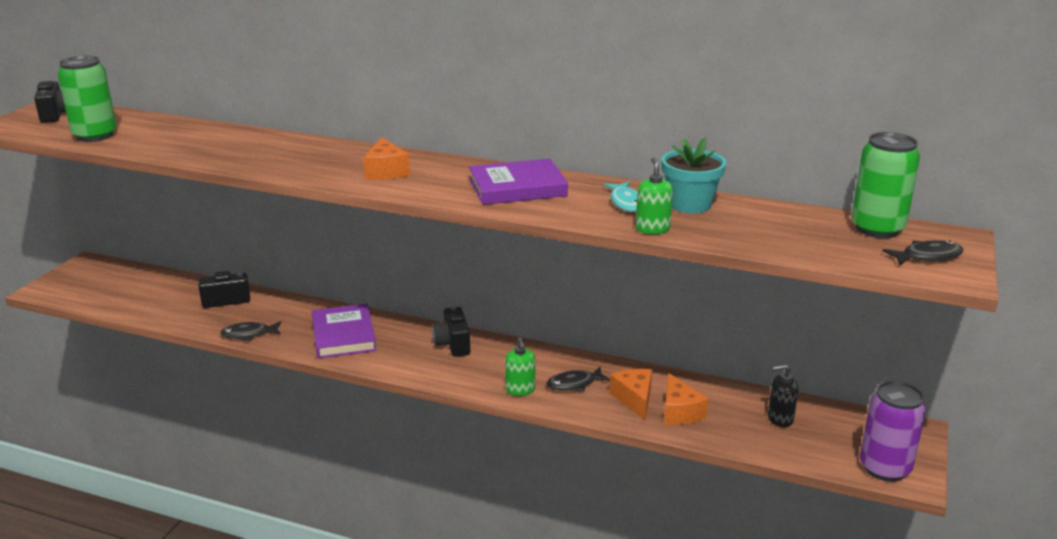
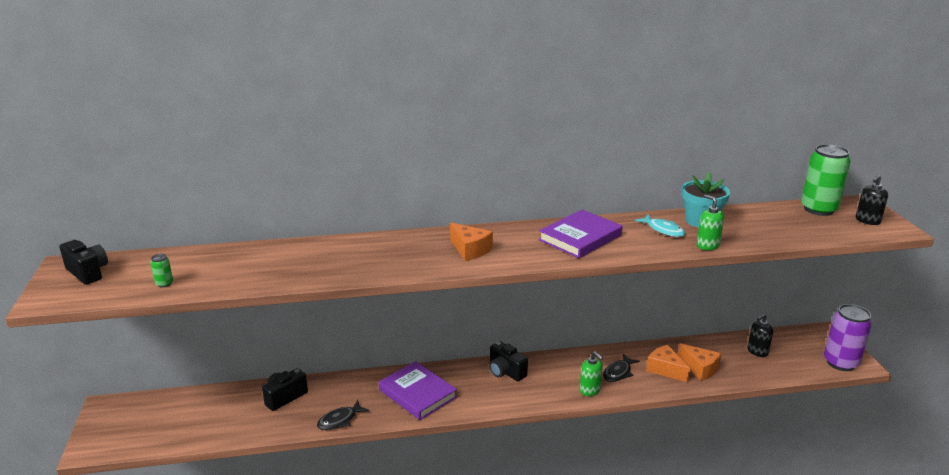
camera: 30 degrees left, 0 degrees up
green can [58,56,117,142] -> green can [150,254,173,288], size x0.40
black fish [883,240,964,265] -> black soap dispenser [856,175,888,225]

